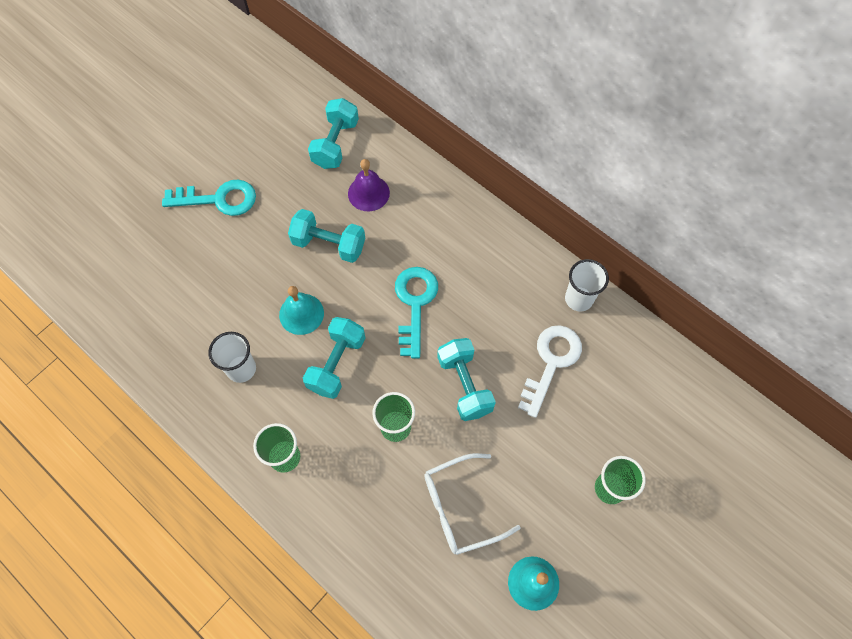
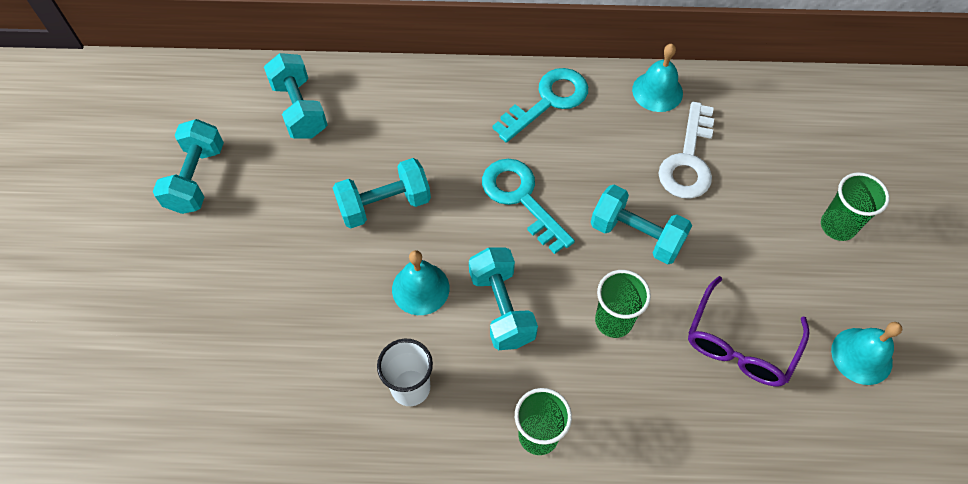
camera: 40 degrees left, 5 degrees down
turquoise key [162,180,256,216] -> turquoise key moved to [492,68,588,143]
purple bell [348,159,390,211] -> none
white glasses [424,453,521,555] -> purple glasses [688,276,809,387]
white key [518,325,582,418] -> white key turned 150 degrees counterclockwise [659,102,714,199]
white cup [565,259,609,312] -> turquoise bell [632,44,683,112]
none -> turquoise dumbbell [153,119,224,214]

